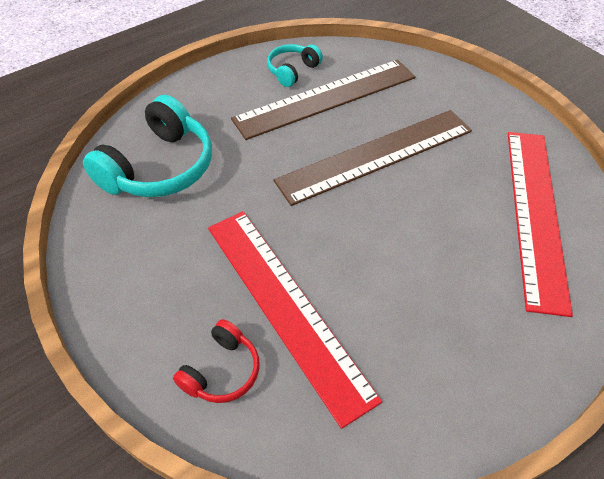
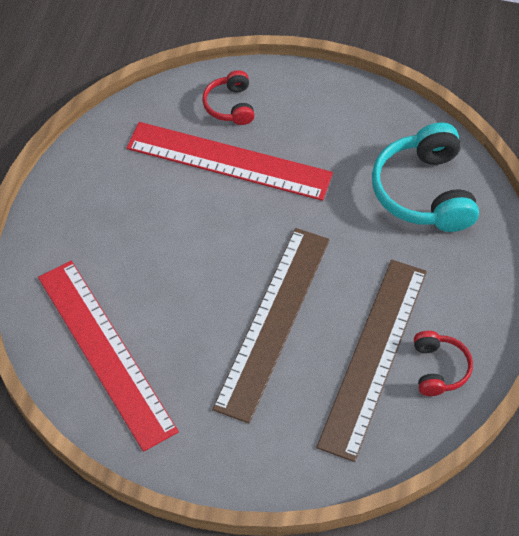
camera: 140 degrees right, 5 degrees up
turquoise headphones [267,44,323,87] -> red headphones [414,331,473,396]

